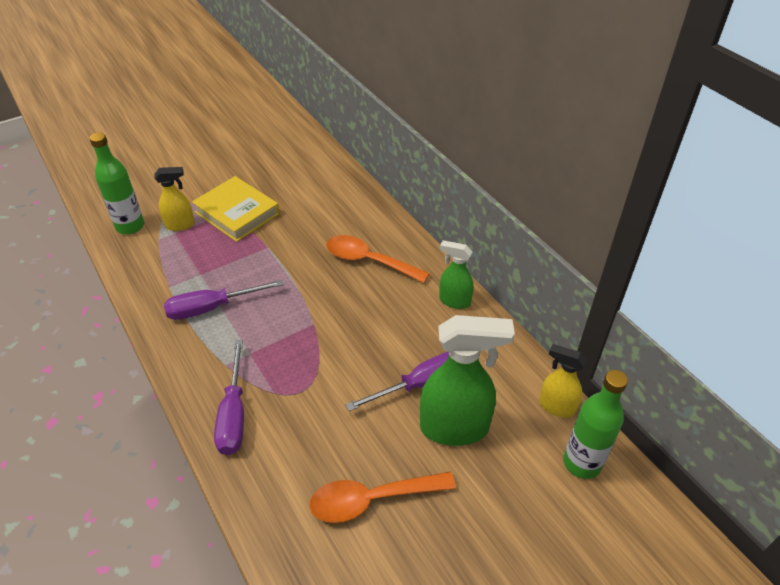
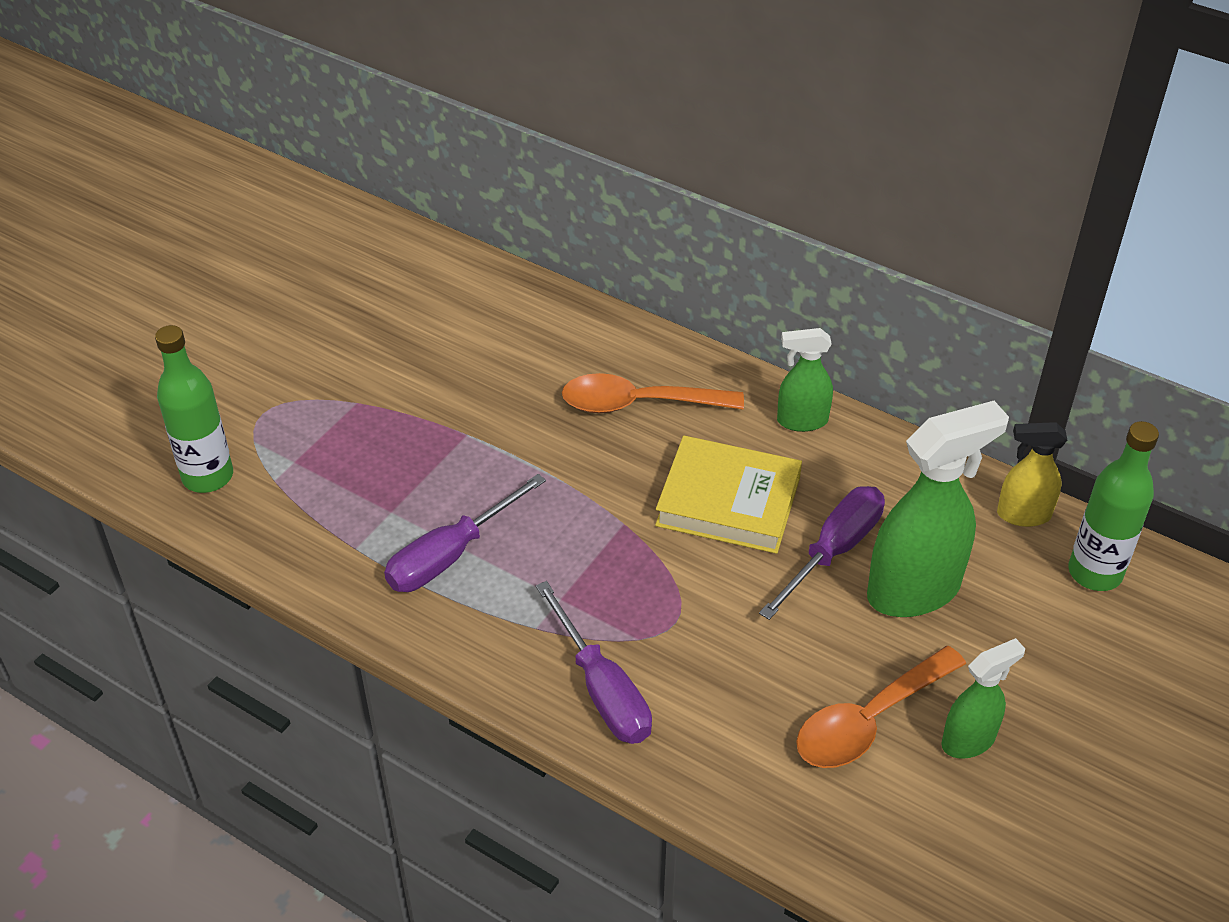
camera: 25 degrees left, 0 degrees up
yellow spray bottle [154,167,195,231] -> none
yellow book [192,176,280,242] -> yellow book moved to [655,436,802,554]
none -> green spray bottle [942,638,1025,759]

